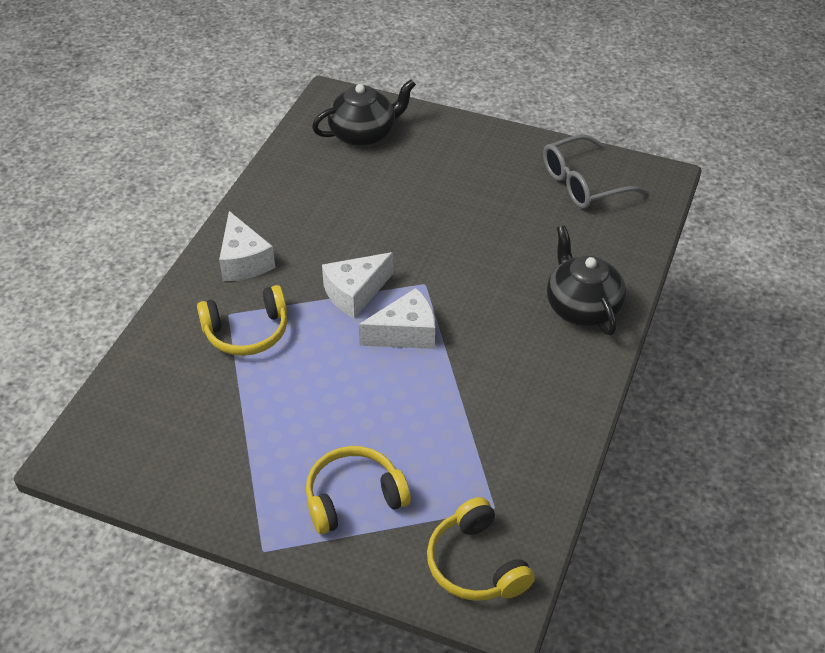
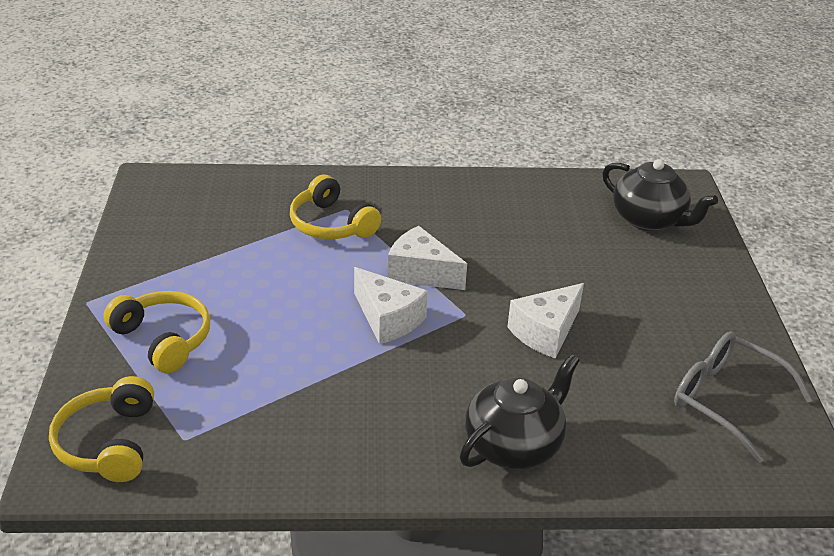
camera: 65 degrees right, 10 degrees down
white cheese [219,211,275,281] -> white cheese moved to [507,283,584,359]
yellow headphones [427,497,535,601] -> yellow headphones turned 45 degrees counterclockwise [49,376,154,482]

